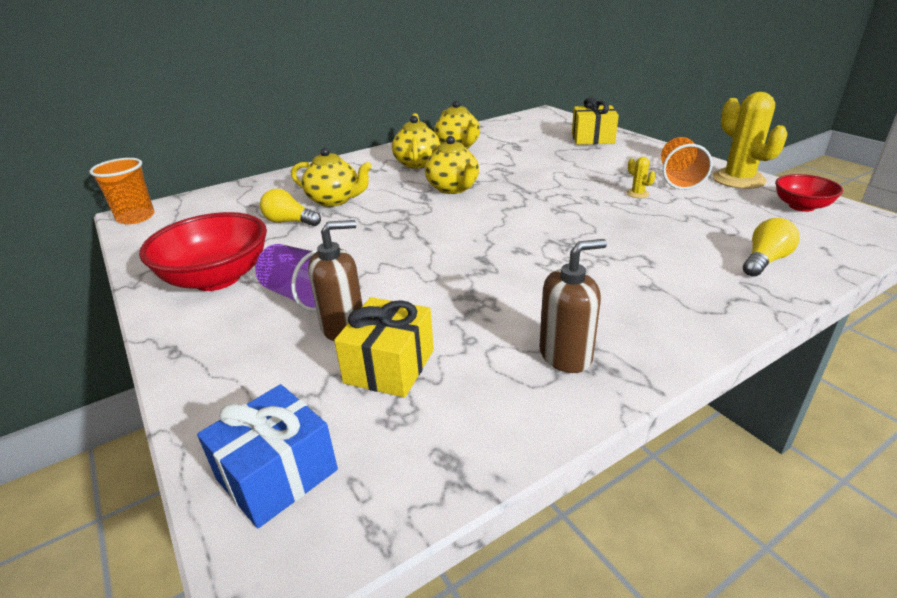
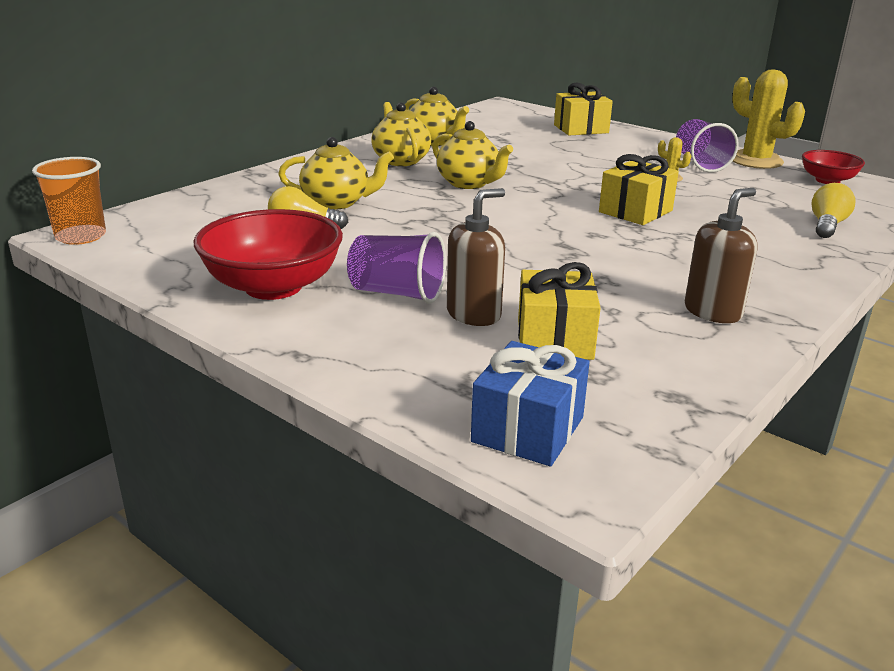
camera: 20 degrees left, 5 degrees down
orange cup [661,137,713,190] -> purple cup [676,119,739,172]
none -> yellow gift [599,154,679,225]

